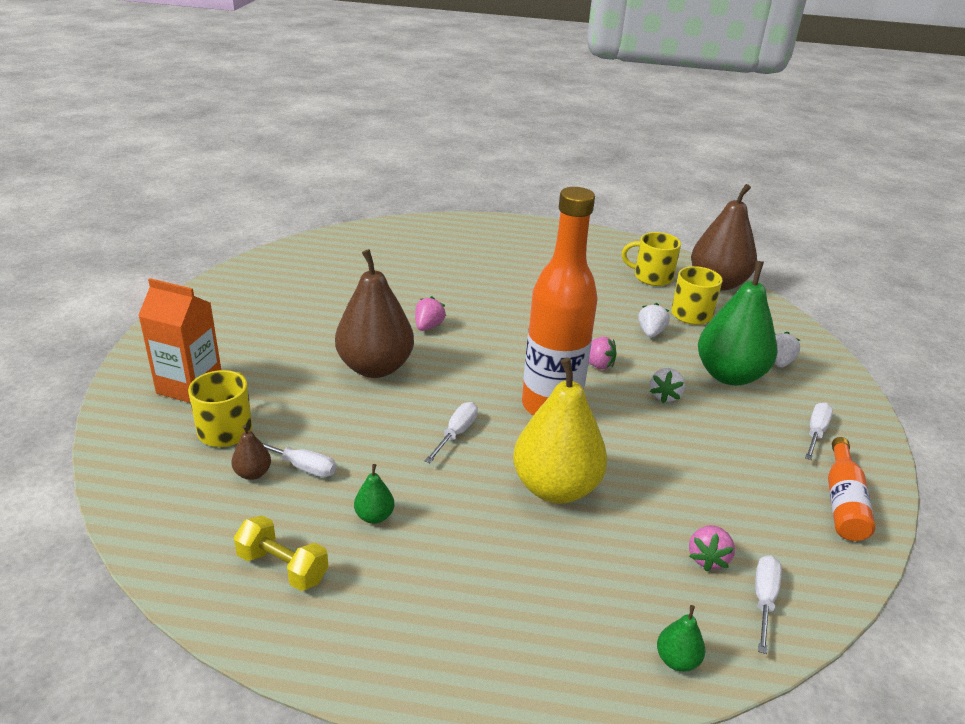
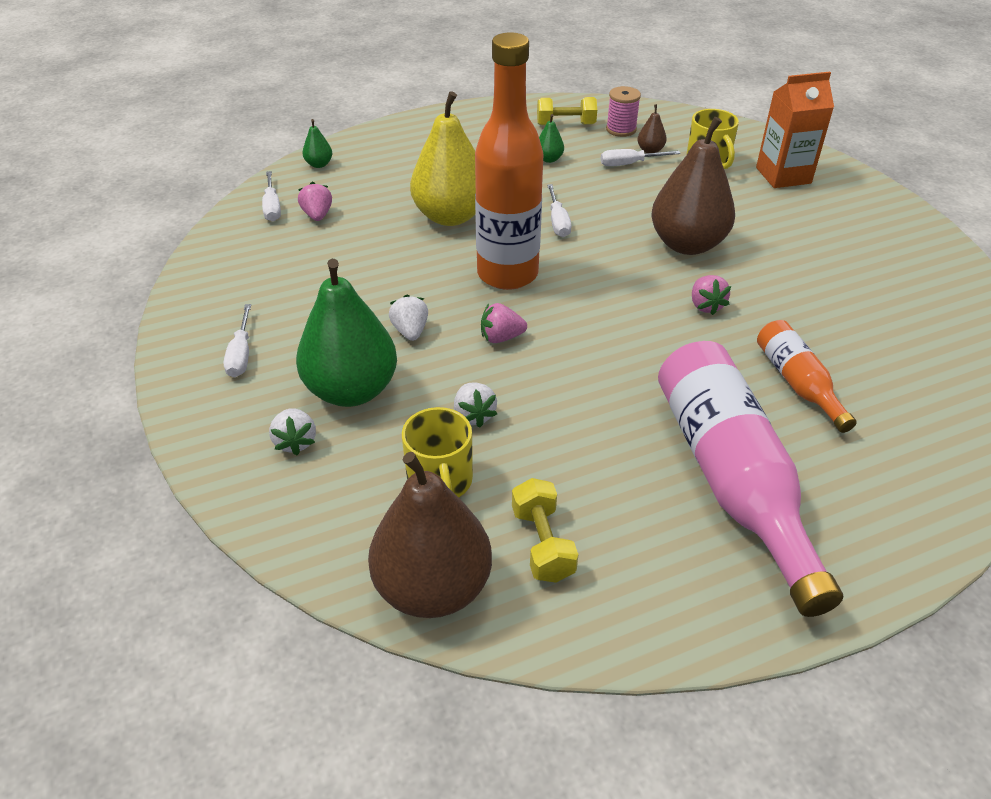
camera: 150 degrees right, 10 degrees up
yellow mug [622,232,681,286] -> yellow dumbbell [512,478,579,583]
orange bottle [828,437,875,541] -> orange bottle moved to [757,320,857,433]
none -> pink spool [606,86,641,137]
none -> pink bottle [658,341,843,617]

